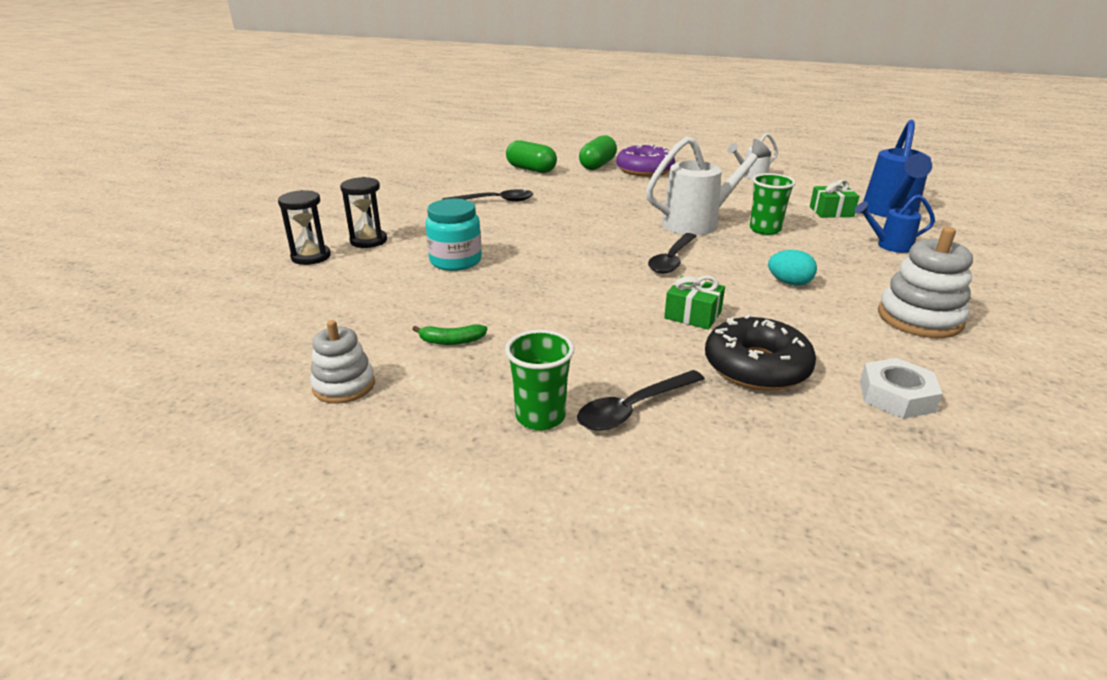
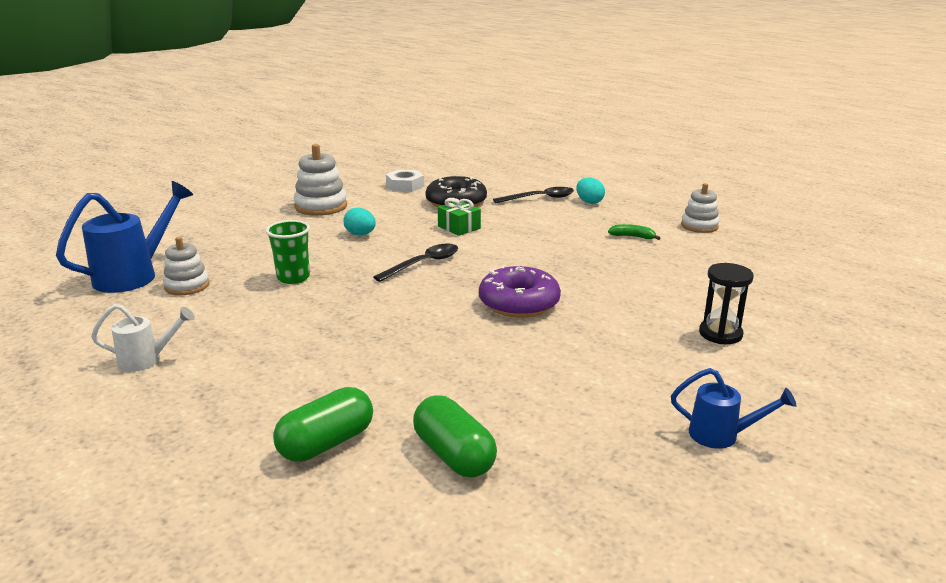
camera: 160 degrees left, 5 degrees down
black hourglass [278,190,331,265] -> none
turquoise jar [425,199,482,271] -> none
black spoon [442,189,533,202] -> none
green cup [505,330,574,430] -> turquoise egg [576,178,605,204]
purple donut [616,144,675,177] -> purple donut moved to [479,265,561,318]
white watering can [646,136,771,235] -> none
green gift [810,179,859,218] -> white stacking toy [163,237,210,295]
blue watering can [855,194,935,253] -> blue watering can moved to [671,368,796,449]

